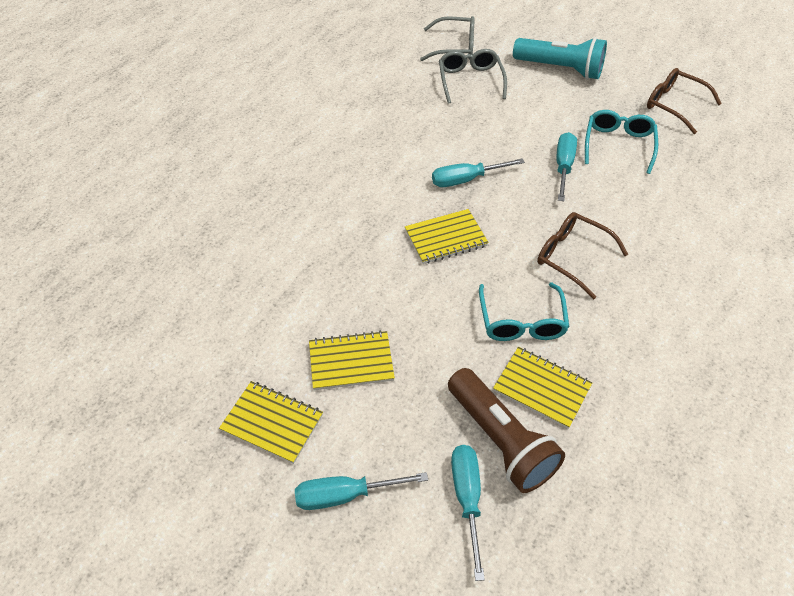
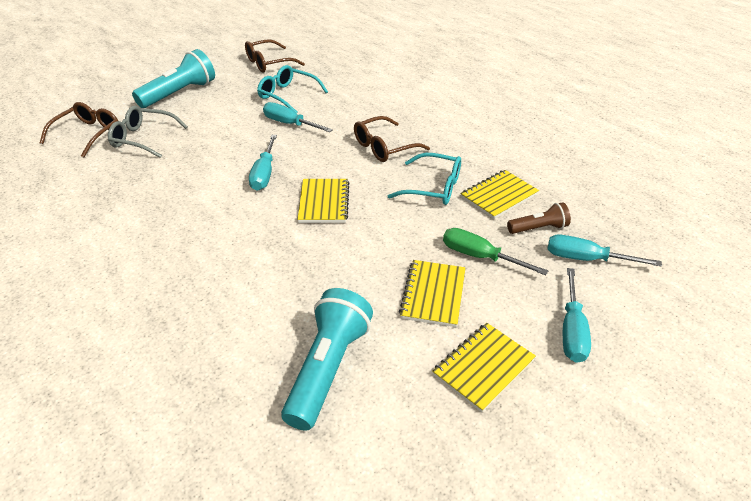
camera: 70 degrees left, 10 degrees down
grey glasses [420,16,475,61] -> brown glasses [40,102,118,157]
brown flashlight [448,368,565,493] -> brown flashlight [507,202,571,234], size x0.55
none -> turquoise flashlight [281,288,373,431]
none -> green screwdriver [443,228,548,275]

